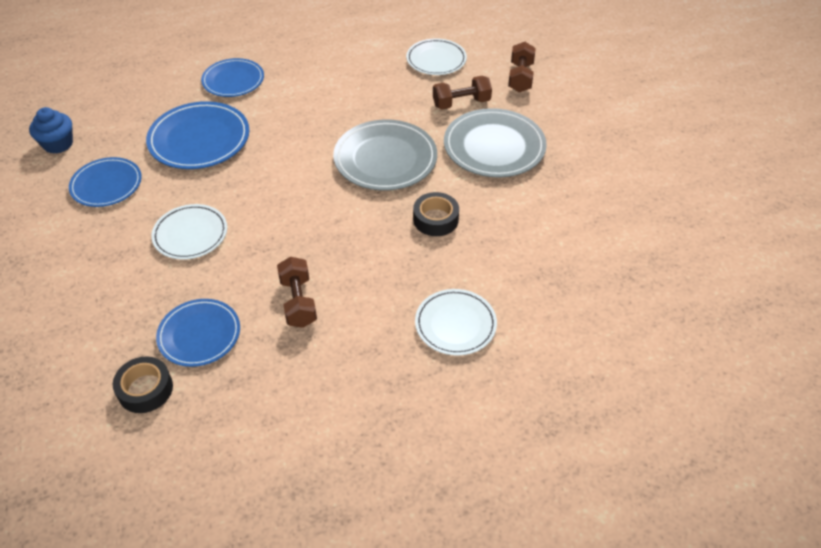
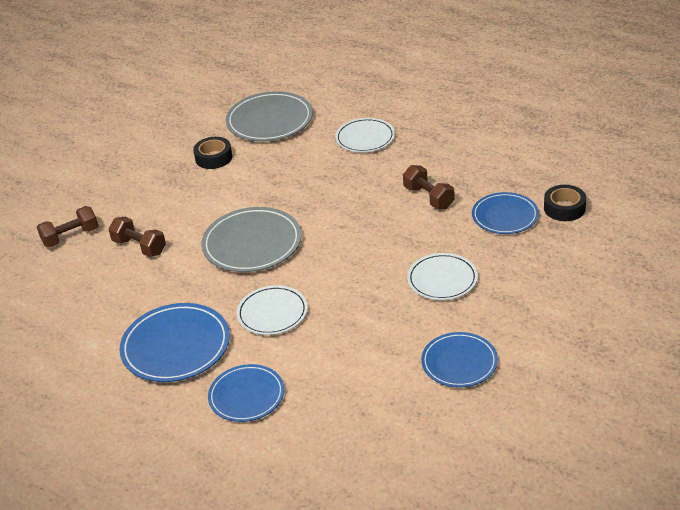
camera: 125 degrees left, 10 degrees down
blue cupcake [29,107,73,154] -> none
blue plate [146,101,250,169] -> blue plate moved to [119,303,230,382]
brown dumbbell [277,257,317,328] -> brown dumbbell turned 75 degrees counterclockwise [403,165,455,209]
white plate [406,38,467,75] -> white plate moved to [237,285,308,335]
black tape [413,192,459,236] -> black tape moved to [193,137,232,169]
grey plate [444,108,547,178] -> grey plate moved to [226,91,313,141]

